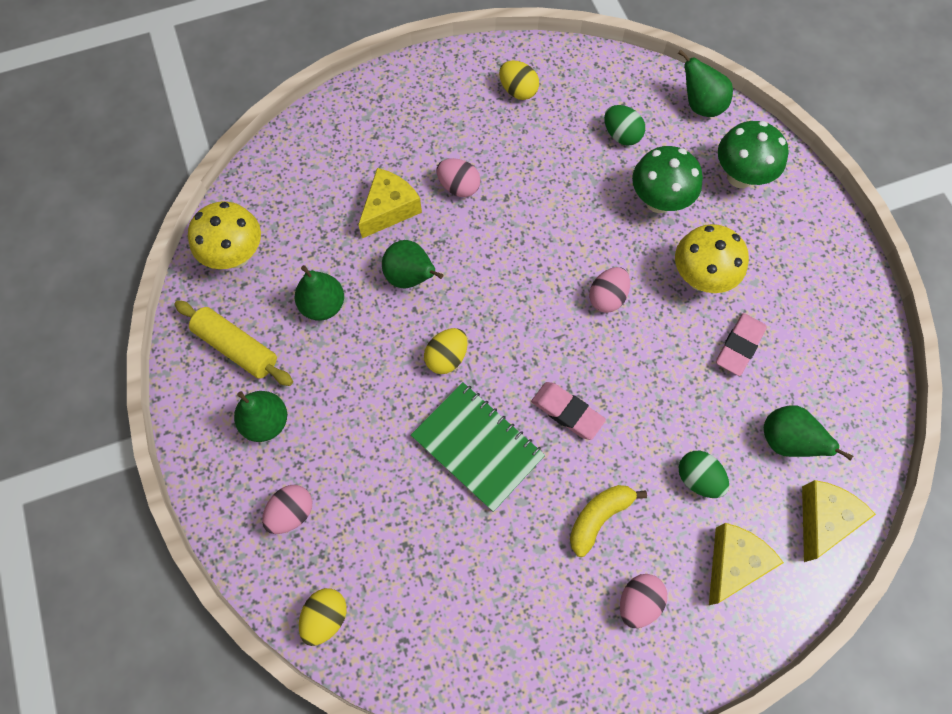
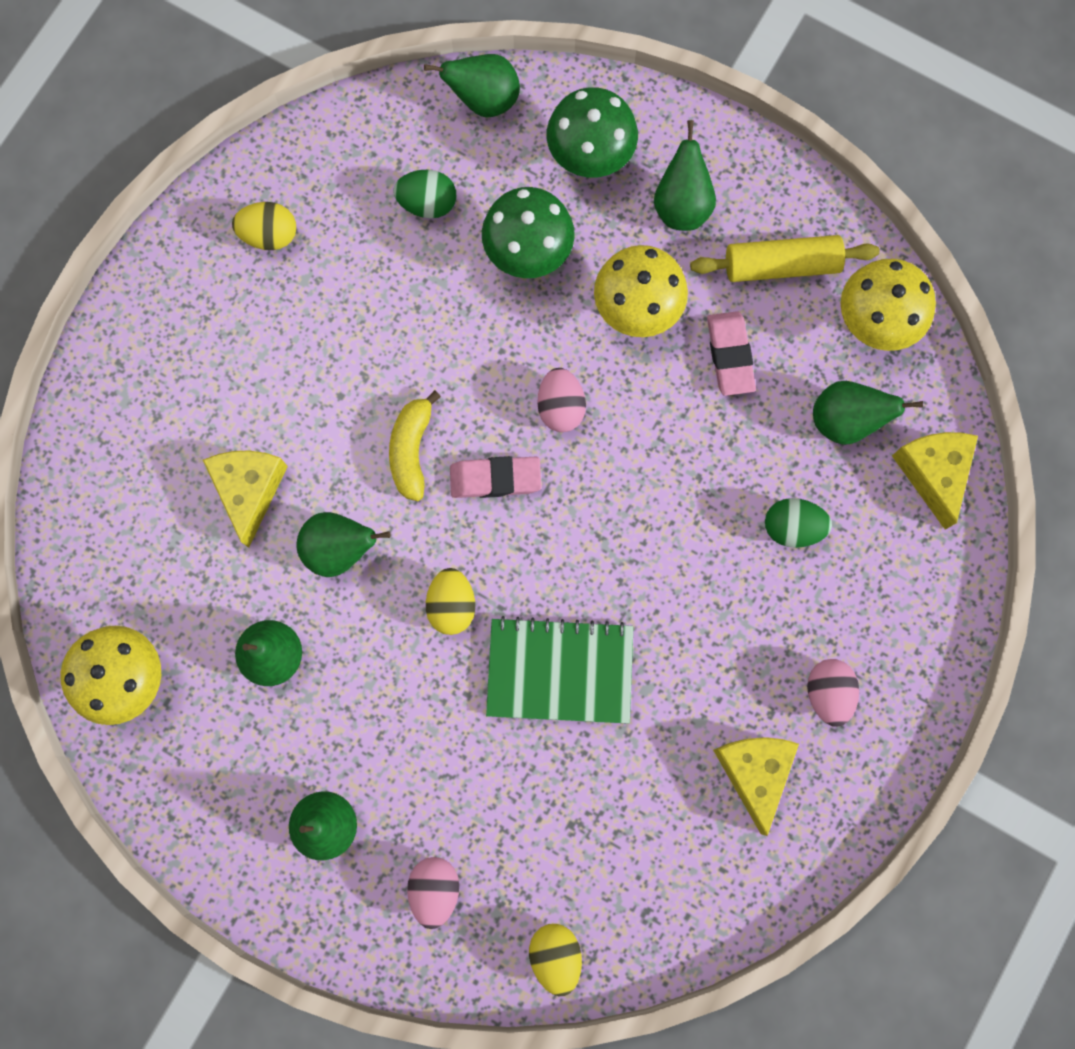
camera: 40 degrees left, 10 degrees up
yellow rolling pin [174,300,293,386] -> yellow rolling pin moved to [690,235,880,282]
pink egg [437,158,481,197] -> none
pink eraser [531,382,606,440] -> pink eraser moved to [450,456,542,498]
yellow banana [570,485,647,557] -> yellow banana moved to [389,390,441,501]
yellow cheese [709,523,784,605] -> yellow cheese moved to [713,737,799,836]
none -> green pear [654,120,716,231]
none -> yellow mushroom [841,259,936,351]

